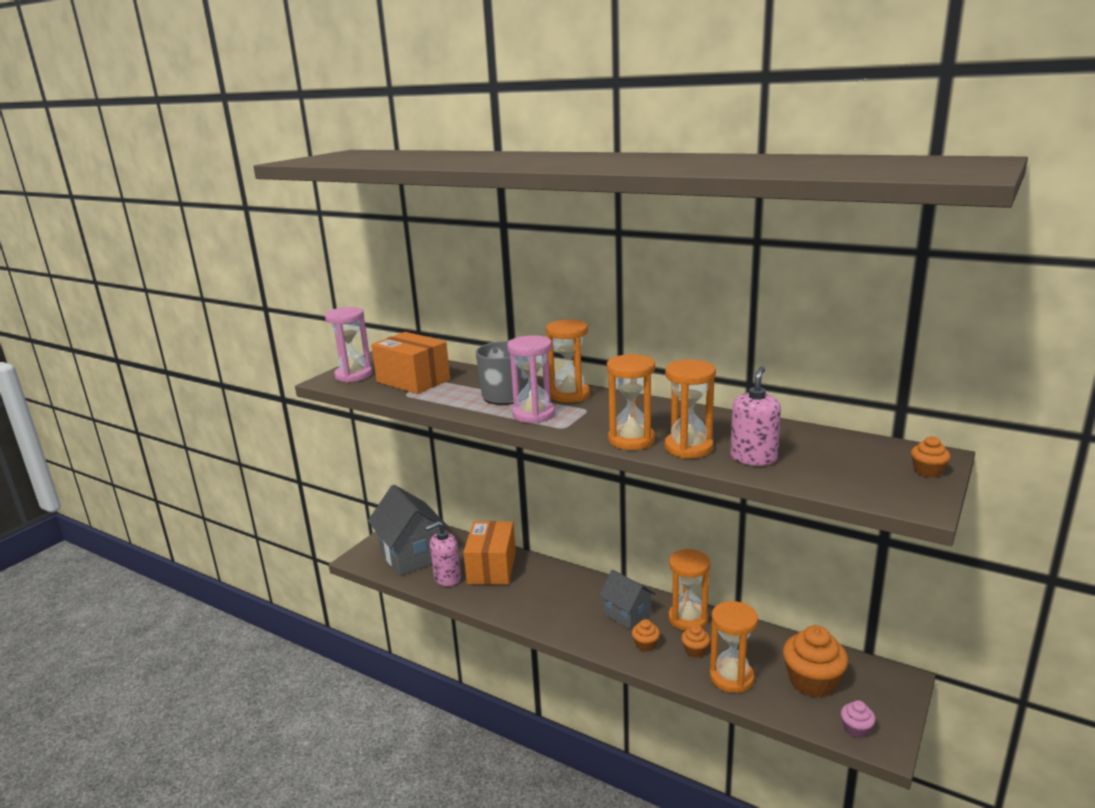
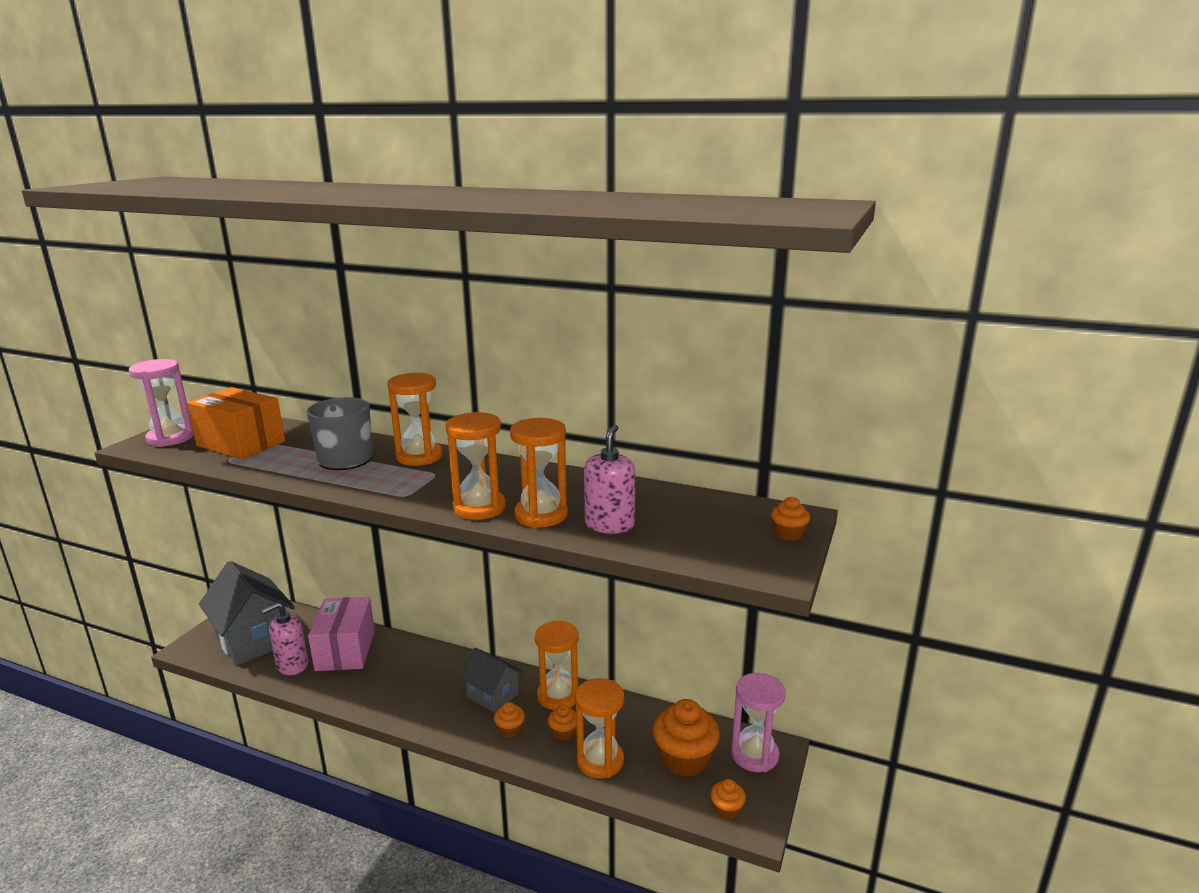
camera: 10 degrees left, 0 degrees up
orange box [463,521,516,585] -> pink box [308,597,375,671]
pink hourglass [507,335,555,423] -> pink hourglass moved to [731,673,786,772]
pink cupcake [841,700,876,738] -> orange cupcake [710,779,746,820]

